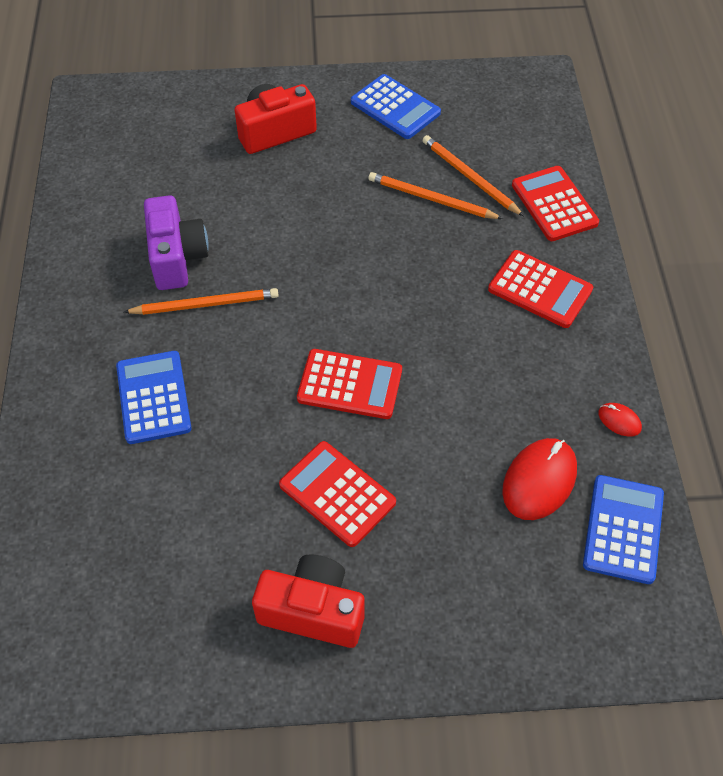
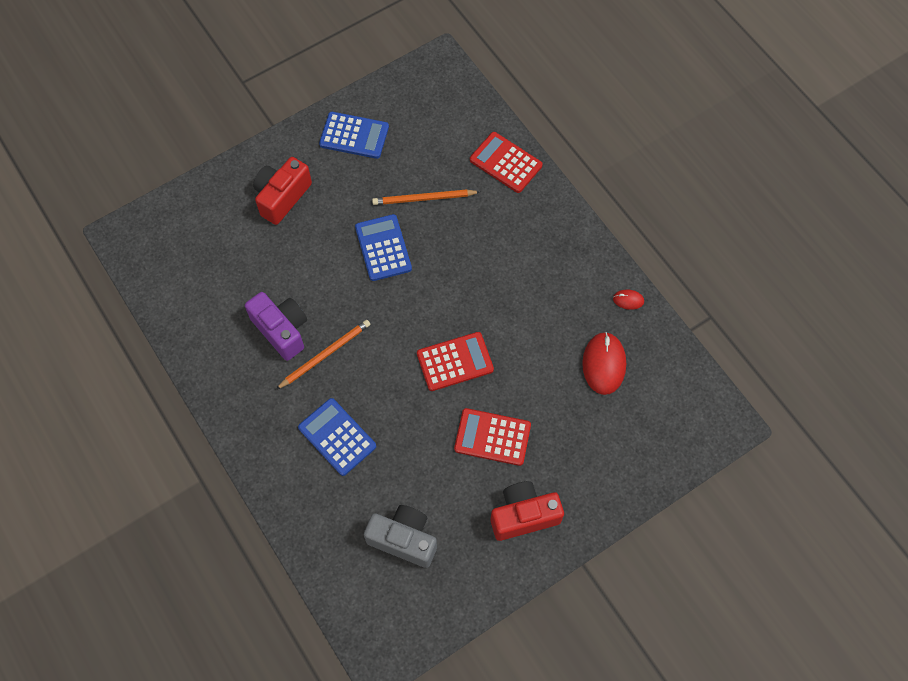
camera: 30 degrees left, 10 degrees up
orange pencil [423,135,524,216] -> none
red calculator [488,250,593,328] -> none
blue calculator [583,475,664,584] -> blue calculator moved to [355,214,412,281]
none -> grey camera [364,505,437,568]

